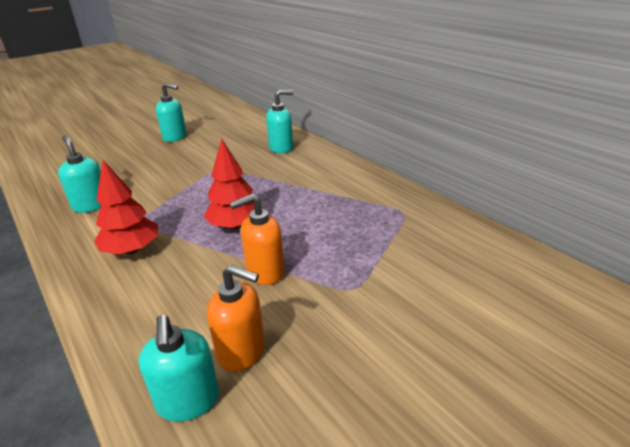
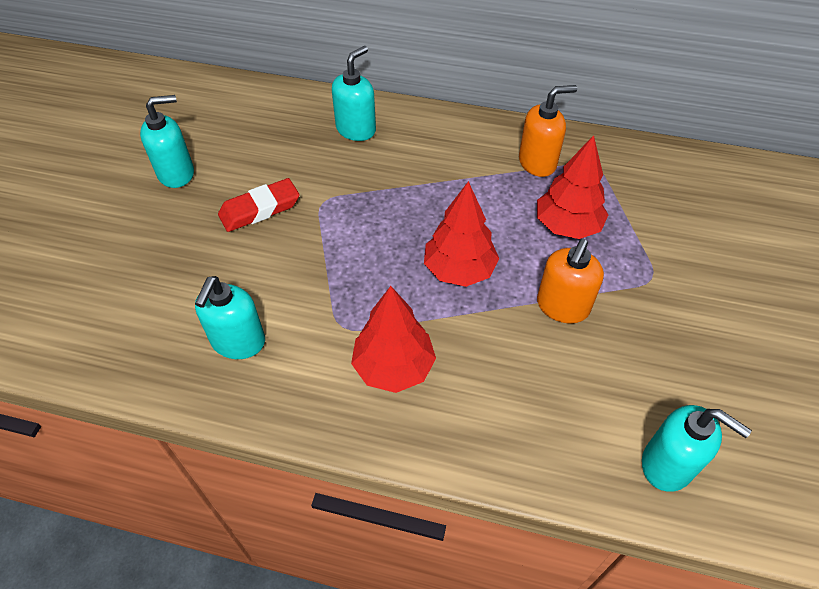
camera: 40 degrees left, 20 degrees up
turquoise soap dispenser [58,135,102,213] -> turquoise soap dispenser turned 90 degrees counterclockwise [195,276,265,359]
orange soap dispenser [207,265,265,372] -> orange soap dispenser moved to [519,85,577,177]
none -> red eraser [218,178,299,232]
none -> red tree [537,135,608,239]

